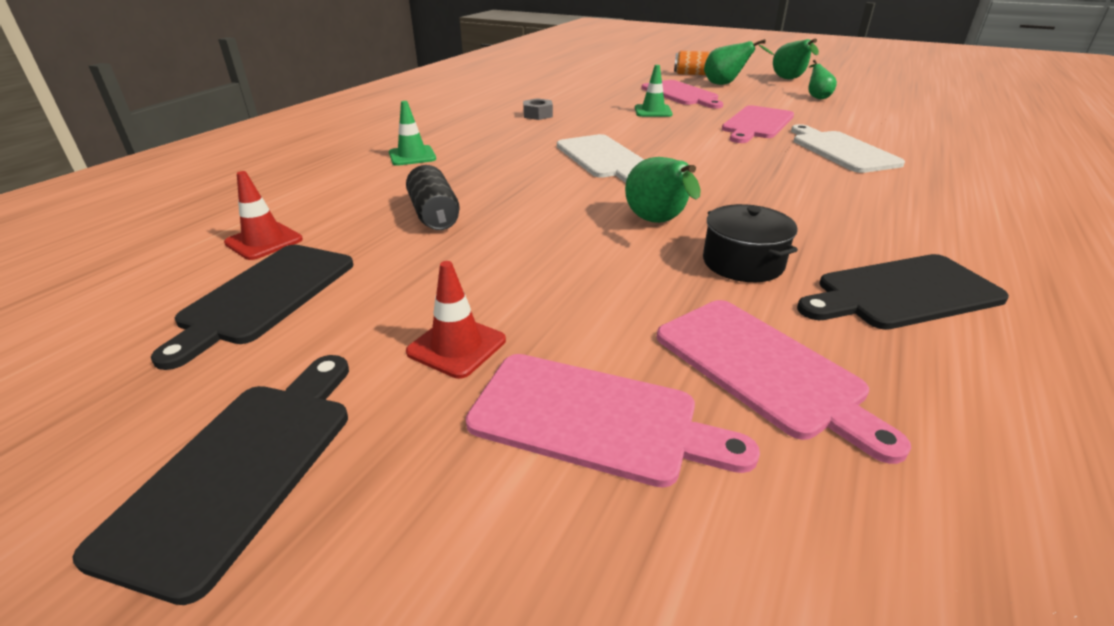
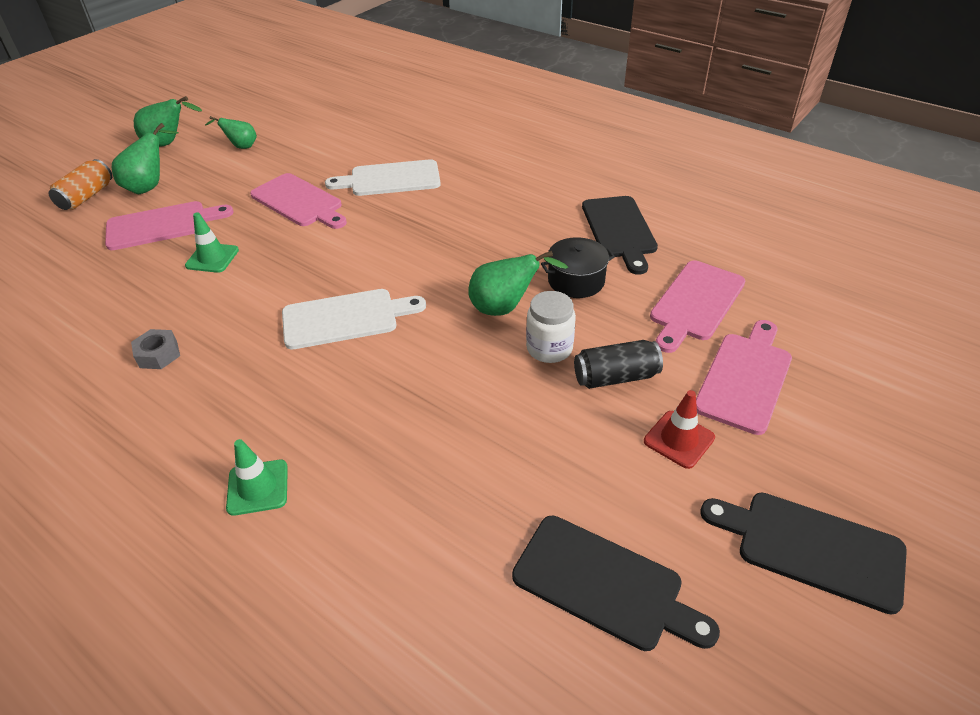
camera: 80 degrees left, 10 degrees up
red traffic cone [224,171,303,260] -> none
black can [406,165,460,230] -> black can moved to [574,340,663,389]
pink cutting board [657,300,911,464] -> pink cutting board turned 150 degrees clockwise [650,260,745,353]
none -> white jar [526,291,576,363]

